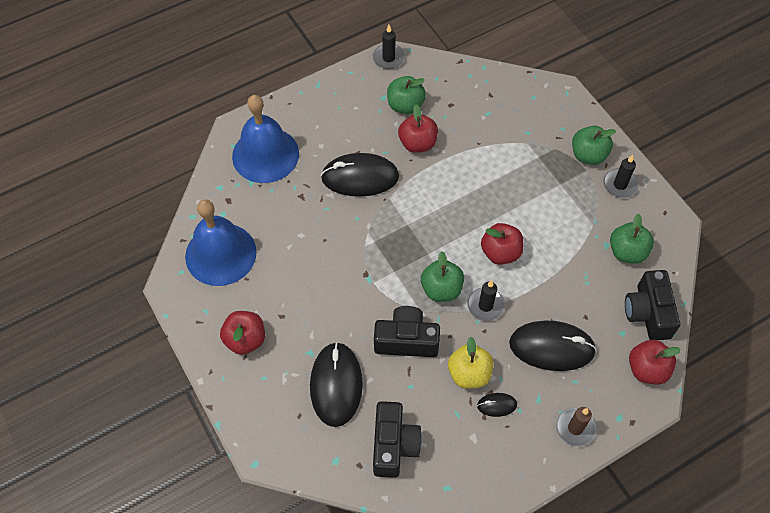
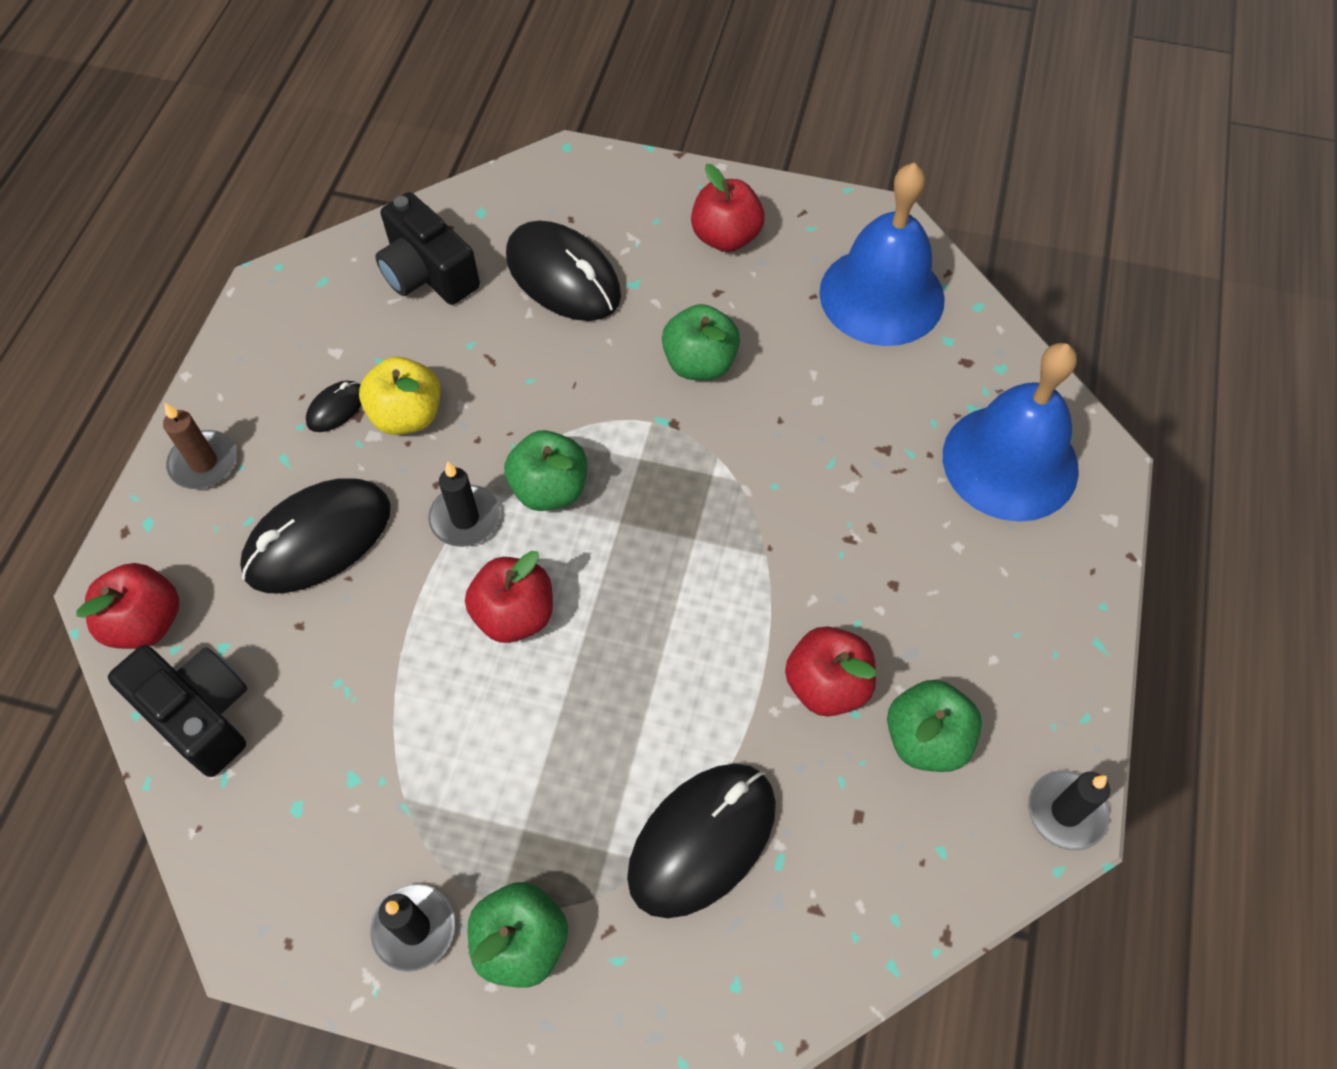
camera: 135 degrees right, 0 degrees up
black mouse [321,153,399,197] -> black mouse moved to [627,764,776,918]
black camera [374,306,440,357] -> none
green apple [610,214,654,264] -> green apple moved to [662,304,740,380]

